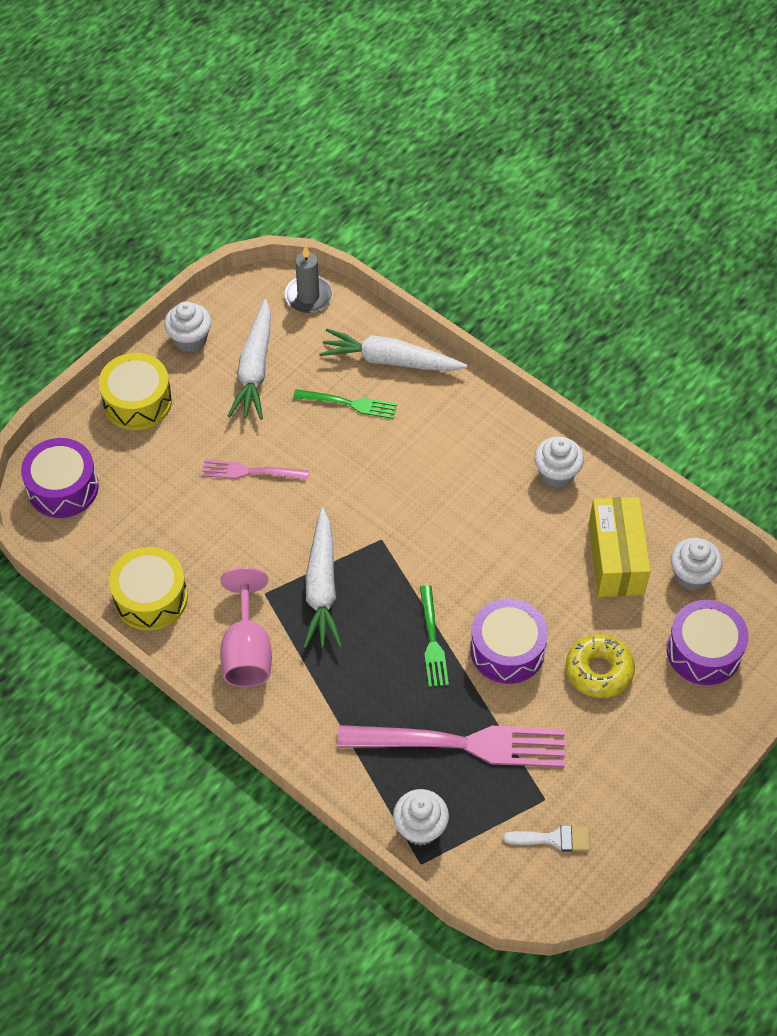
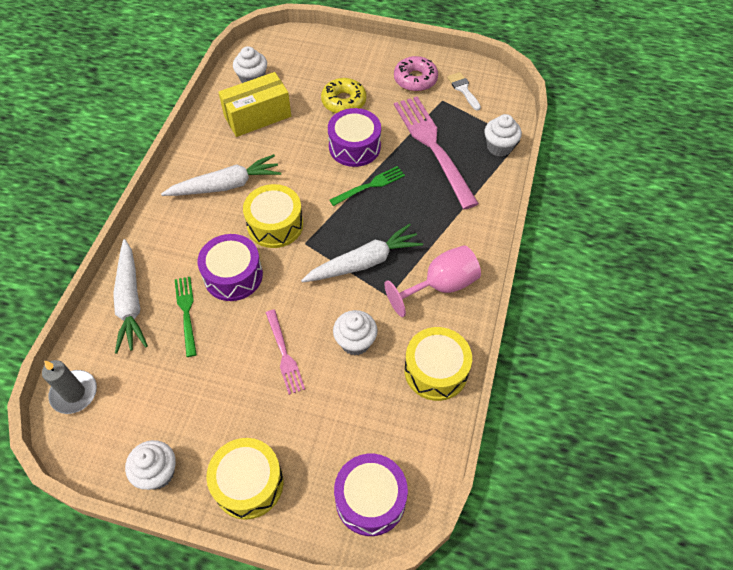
camera: 115 degrees left, 0 degrees up
white carrot [228,299,271,420] -> white carrot moved to [161,154,281,196]
white cupcake [534,436,584,488] -> white cupcake moved to [333,310,378,355]
purple drum [667,600,748,685] -> purple drum moved to [198,234,263,301]
none -> yellow drum [243,184,303,248]
none -> pink donut [394,56,438,92]

